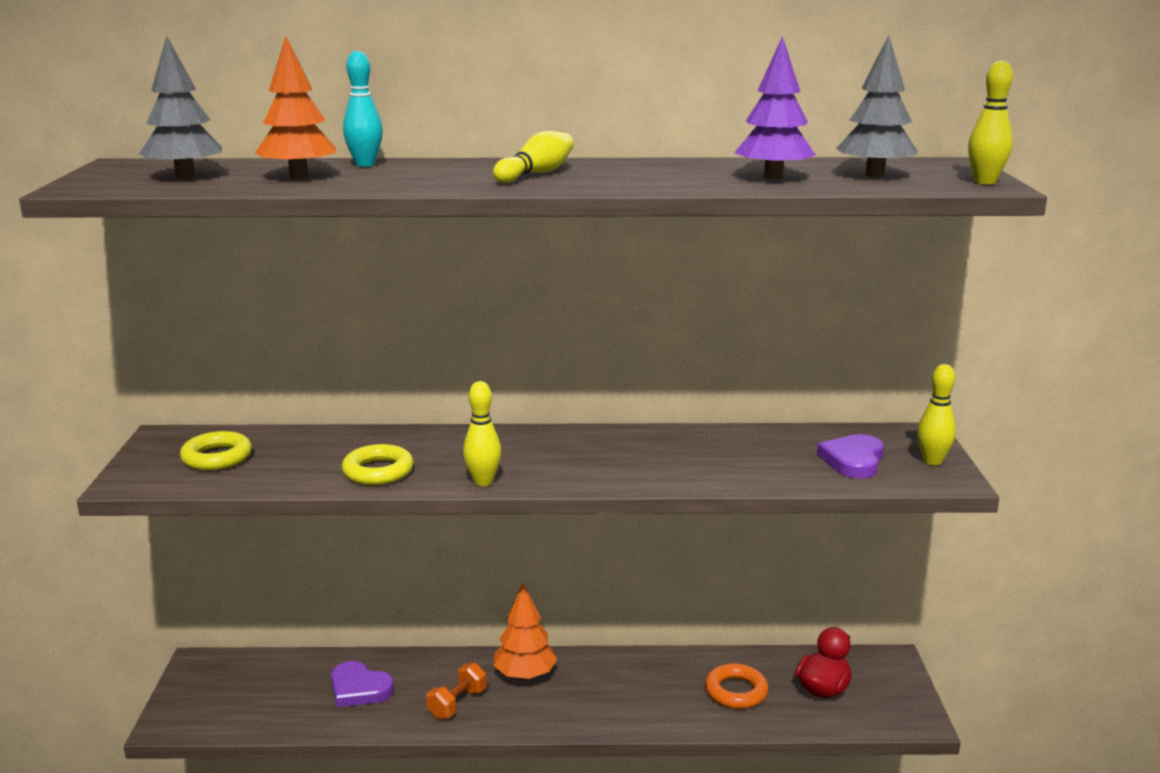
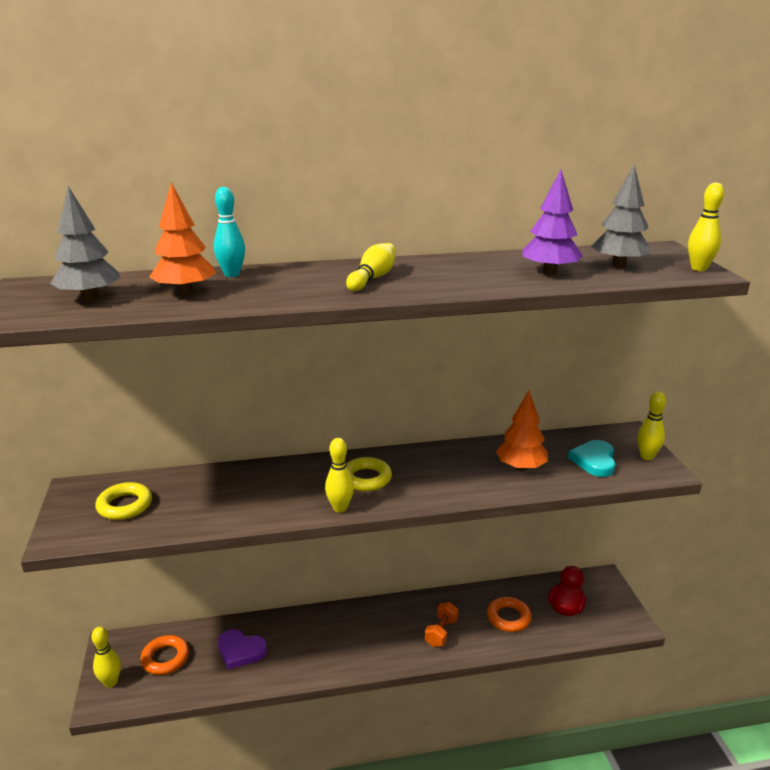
camera: 10 degrees left, 5 degrees up
yellow ring [342,444,414,485] -> yellow ring moved to [347,457,392,491]
orange dumbbell [426,662,487,719] -> orange dumbbell moved to [425,602,459,647]
orange tree [493,583,557,680] -> orange tree moved to [496,391,548,471]
purple heart [817,434,884,478] -> turquoise heart [568,440,616,477]
none -> yellow bowling pin [91,627,121,687]
none -> orange ring [140,635,189,675]

